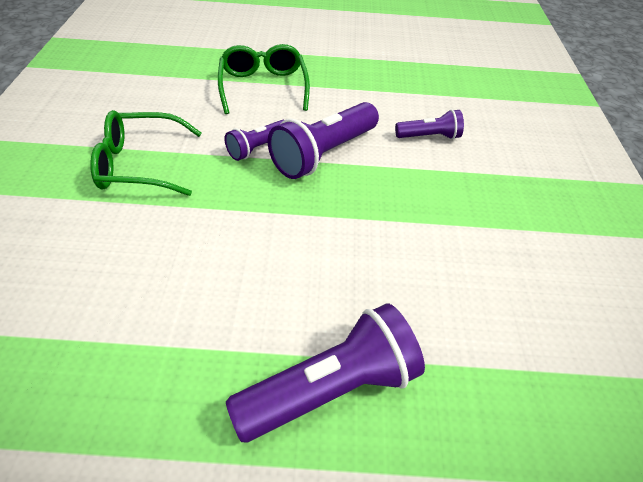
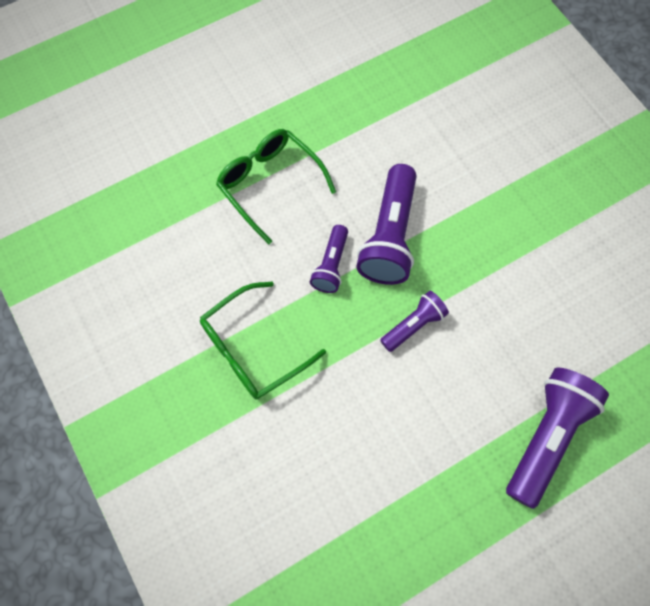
camera: 30 degrees left, 20 degrees up
purple flashlight [395,109,464,139] -> purple flashlight moved to [380,291,449,352]

